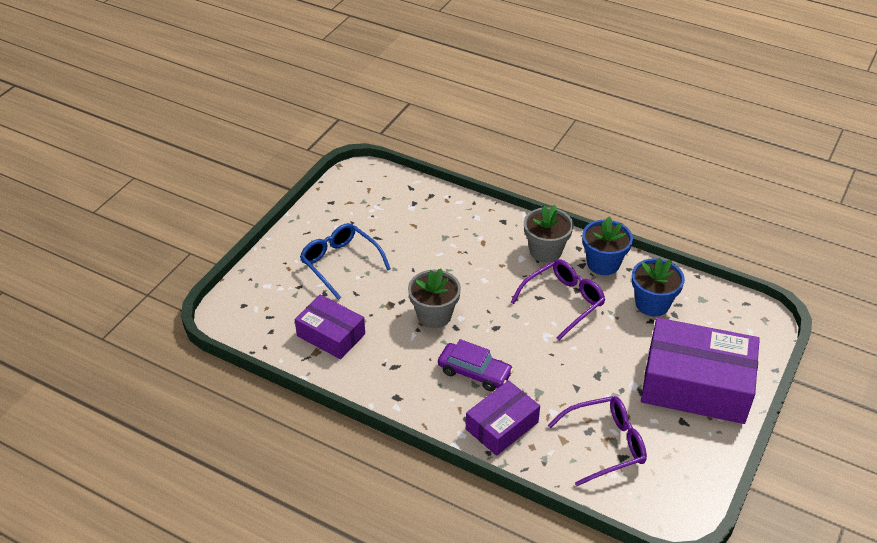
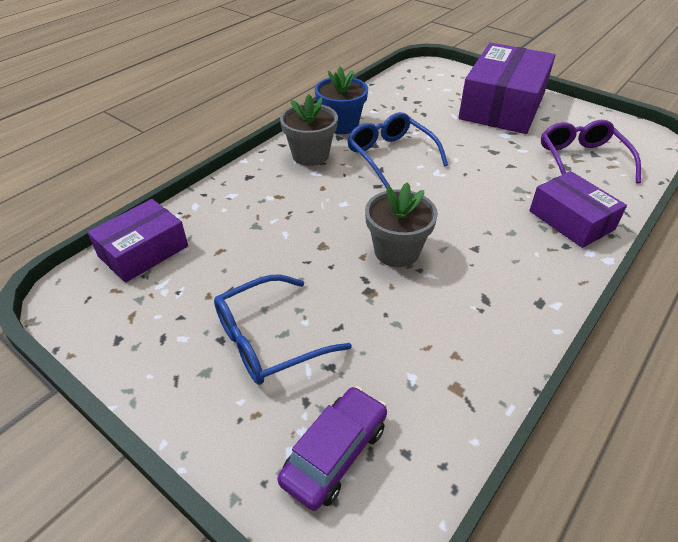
camera: 80 degrees left, 0 degrees up
purple box [295,295,365,359] -> purple box moved to [87,199,188,283]
purple car [438,339,514,391] -> purple car moved to [277,386,387,511]
purple glasses [511,259,605,340] -> blue glasses [347,112,448,188]
blue flower pot [632,258,685,316] -> none

